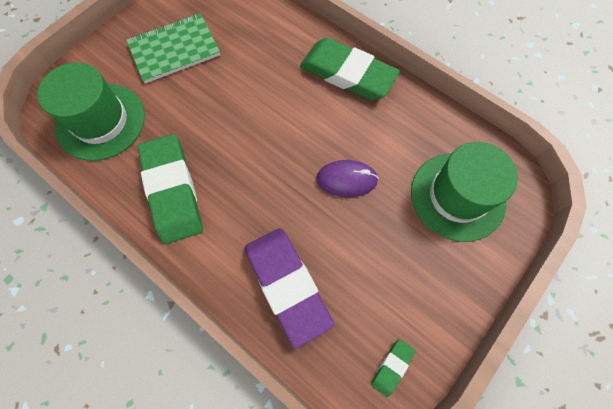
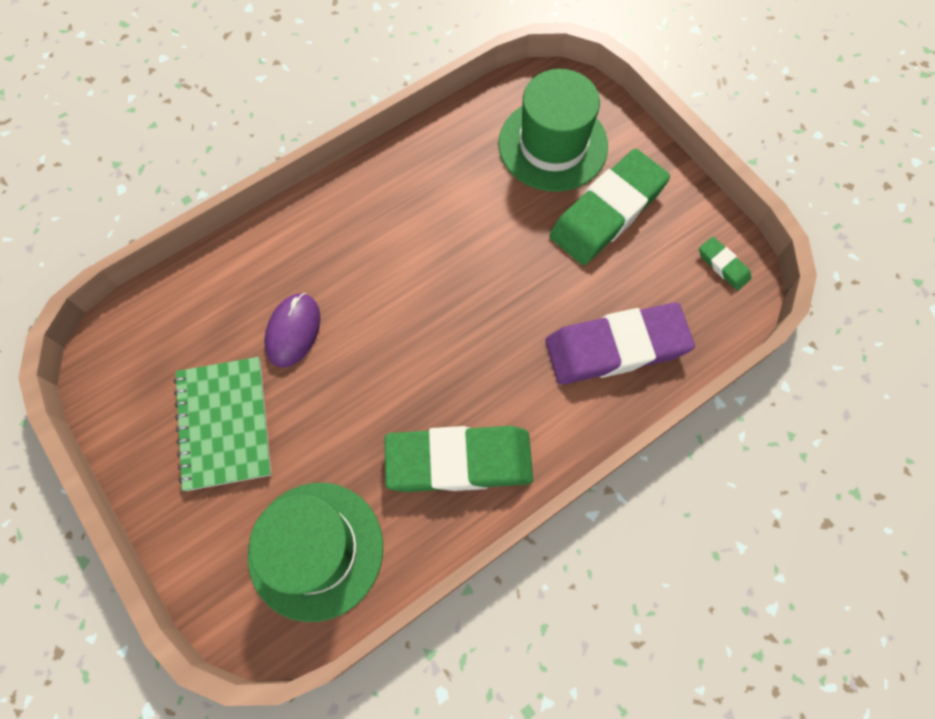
camera: 75 degrees left, 0 degrees up
green eraser [300,38,400,100] -> green eraser moved to [549,149,670,265]
purple mouse [316,160,379,197] -> purple mouse moved to [264,293,320,368]

